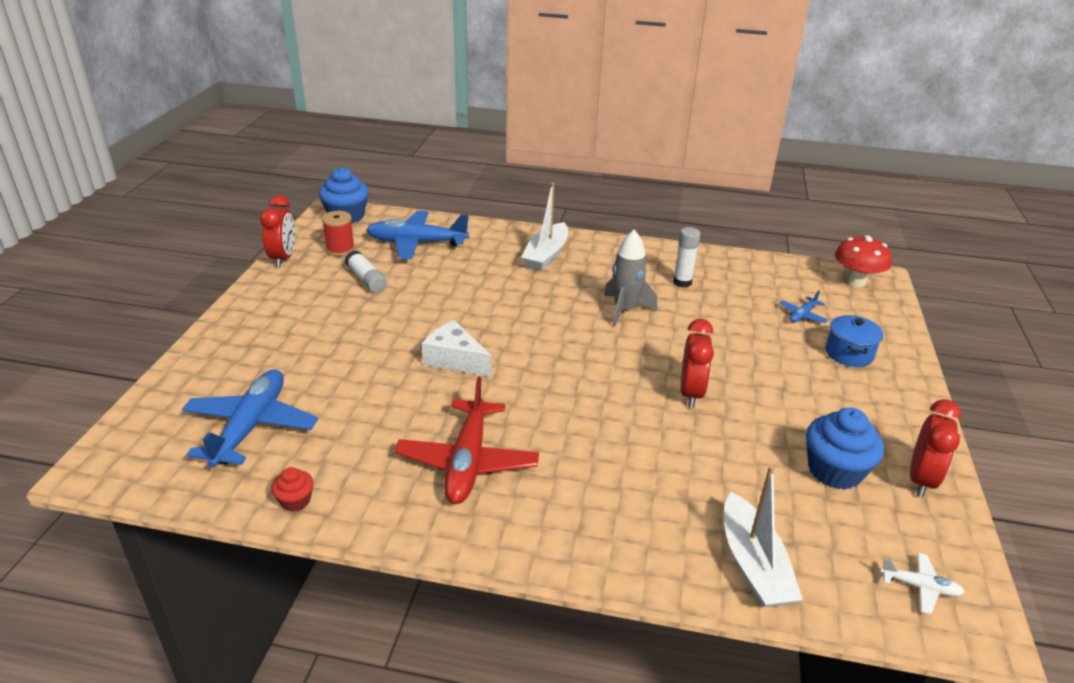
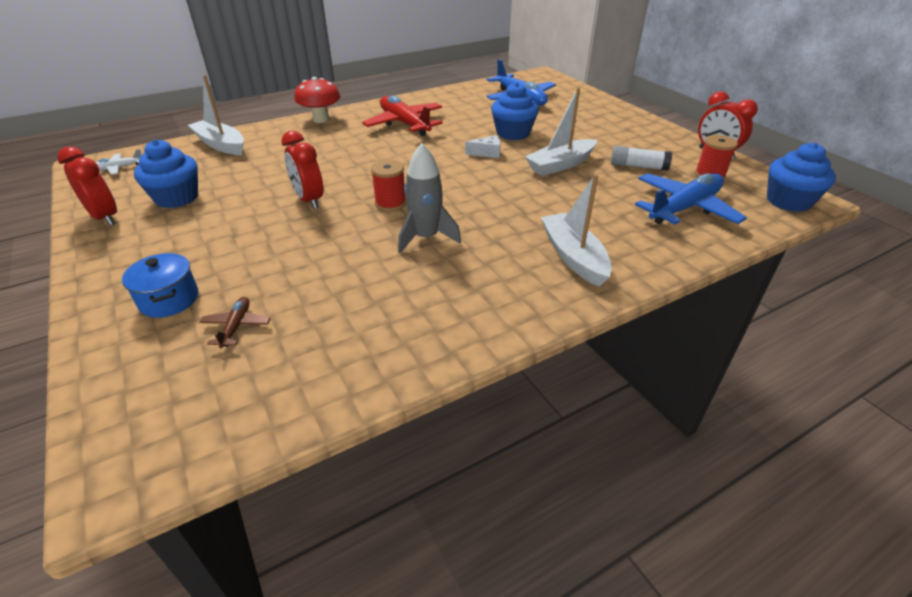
camera: 140 degrees right, 5 degrees up
red cupcake [271,467,314,512] -> none
white cheese [422,320,491,377] -> white cheese [465,135,501,158], size x0.63
white glue stick [673,227,701,288] -> none
blue plane [779,291,828,323] -> brown plane [199,297,270,348]
red mushroom [835,235,892,287] -> red mushroom moved to [294,77,340,123]
red clock [910,399,961,497] -> red clock turned 150 degrees clockwise [57,146,117,226]
none -> red spool [371,160,406,211]
none -> blue cupcake [491,82,539,140]
none -> white boat [525,87,597,176]

